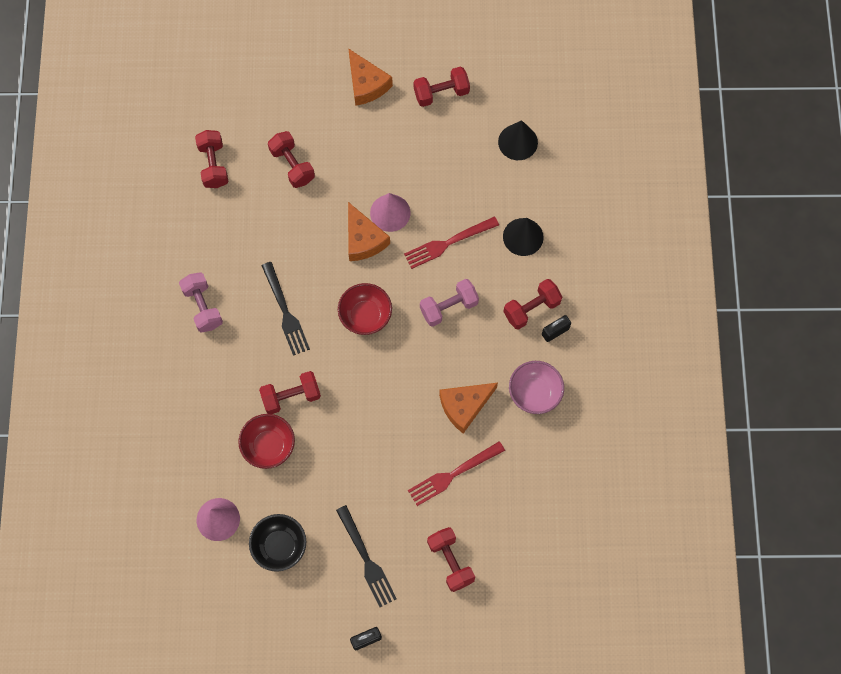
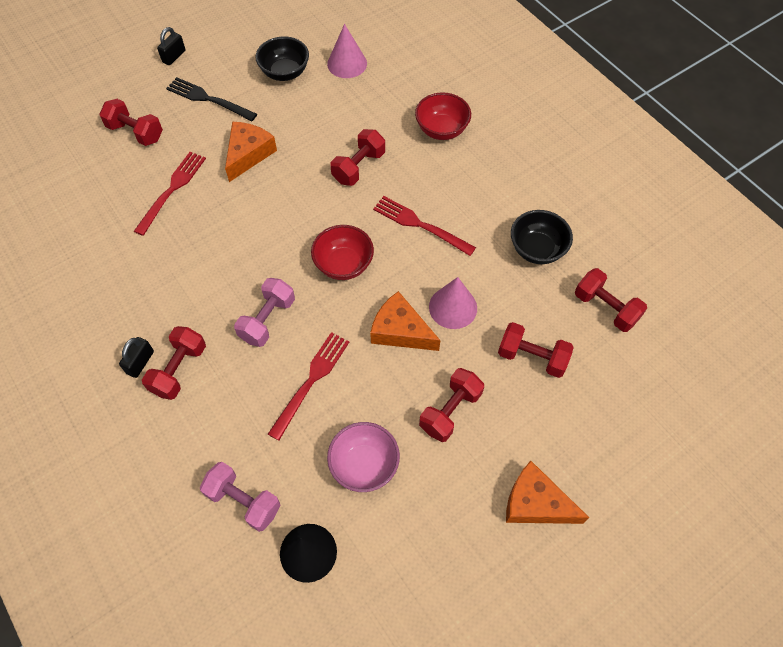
camera: 145 degrees right, 10 degrees down
pink dumbbell [179,272,223,333] -> pink dumbbell moved to [200,462,281,532]
red bowl [238,414,295,469] -> red bowl moved to [415,93,471,140]
black fork [261,262,310,356] -> red fork [373,196,476,256]
pink cone [370,193,410,232] -> pink cone moved to [429,277,477,329]
red dumbbell [414,66,470,107] -> red dumbbell moved to [419,368,484,442]
orange cheese [439,383,498,434] -> orange cheese moved to [225,122,277,182]
black cone [503,218,544,256] -> none
pink bowl [509,361,564,414] -> pink bowl moved to [327,422,400,492]
none -> black bowl [511,210,573,264]

